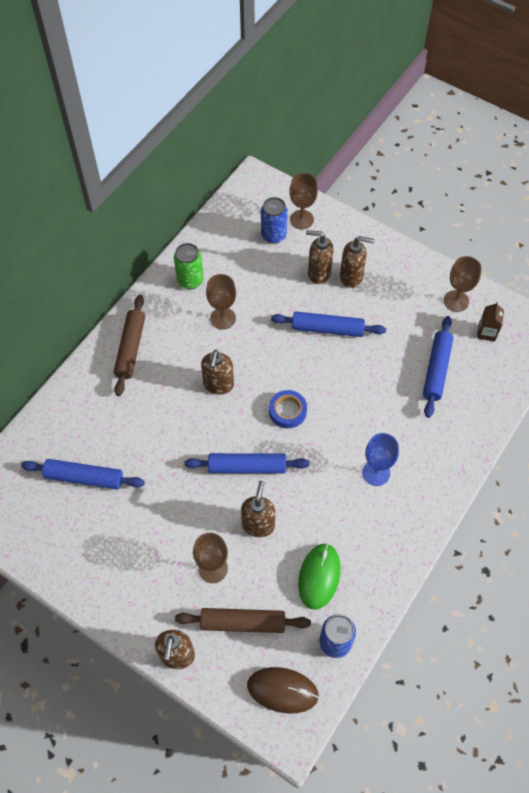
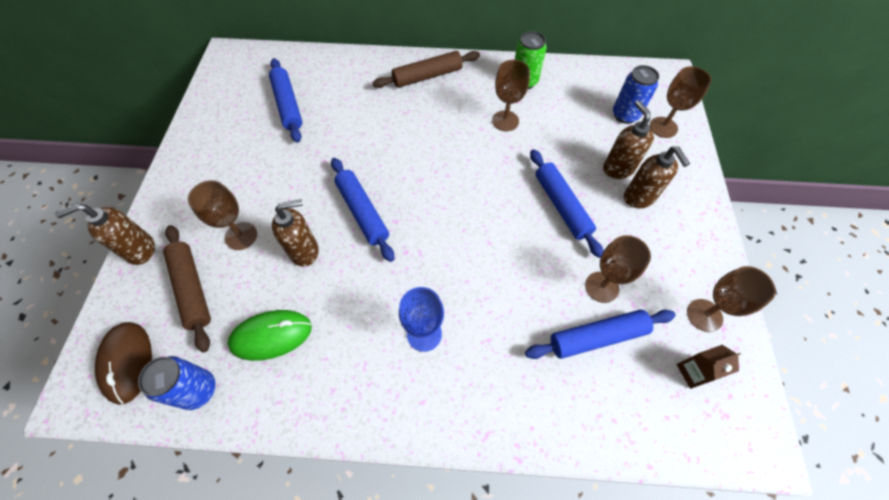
camera: 60 degrees right, 0 degrees up
brown soap dispenser [201,350,234,395] -> none
blue tape [269,390,307,428] -> none
none -> brown goblet [585,235,651,303]

